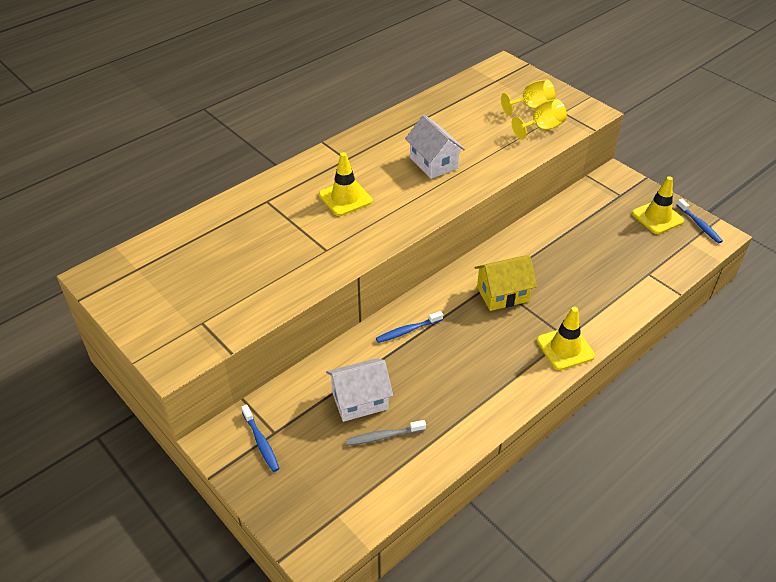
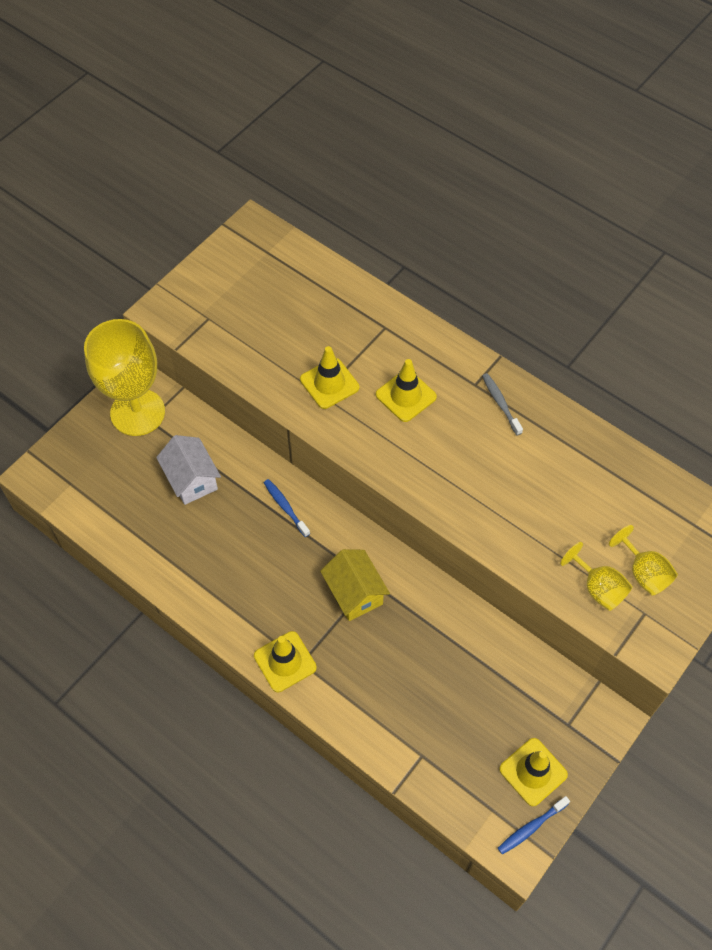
camera: 80 degrees right, 15 degrees up
blue toothbrush [241,404,280,472] -> yellow goblet [84,319,165,436]
grey toothbrush [346,420,426,446] -> grey toothbrush moved to [482,373,523,435]
white house [405,115,465,179] -> none
none -> yellow traffic cone [300,346,359,409]

